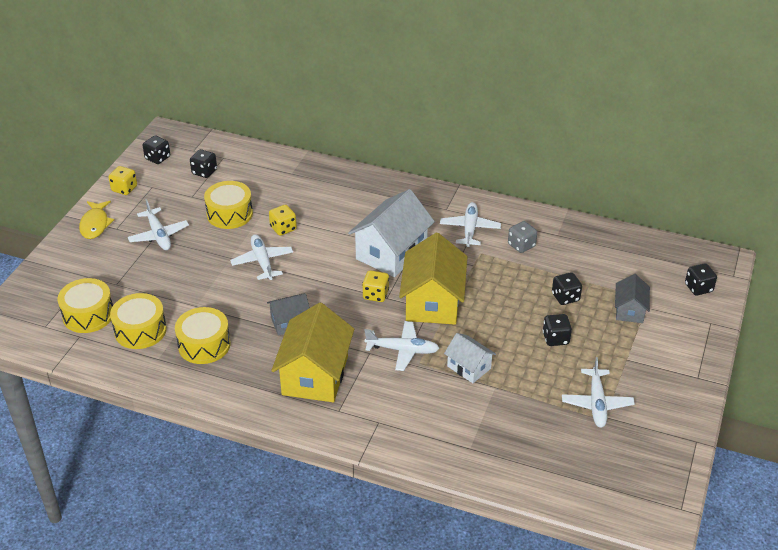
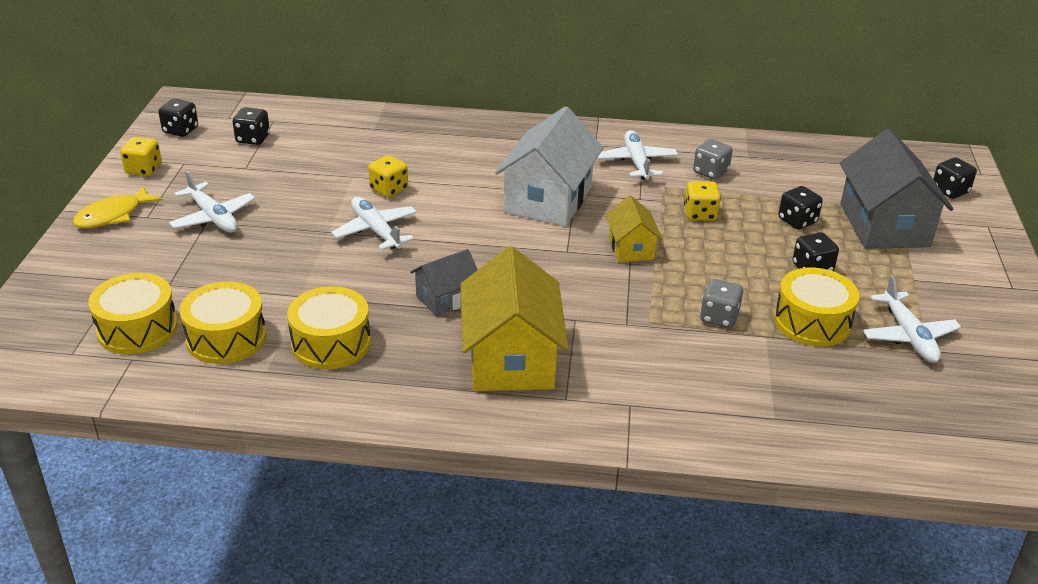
camera: 15 degrees left, 5 degrees down
yellow fish [79,201,114,239] -> yellow fish turned 60 degrees clockwise [73,186,163,228]
yellow drum [204,181,253,229] -> yellow drum moved to [774,268,859,347]
yellow dice [362,270,389,302] -> yellow dice moved to [684,181,721,221]
white plane [365,321,440,371] -> none
yellow house [399,233,467,325] -> yellow house [605,195,662,262], size x0.53
white house [444,333,496,383] -> grey dice [700,279,743,328]
grey house [615,274,650,323] -> grey house [840,129,953,249], size x1.87

